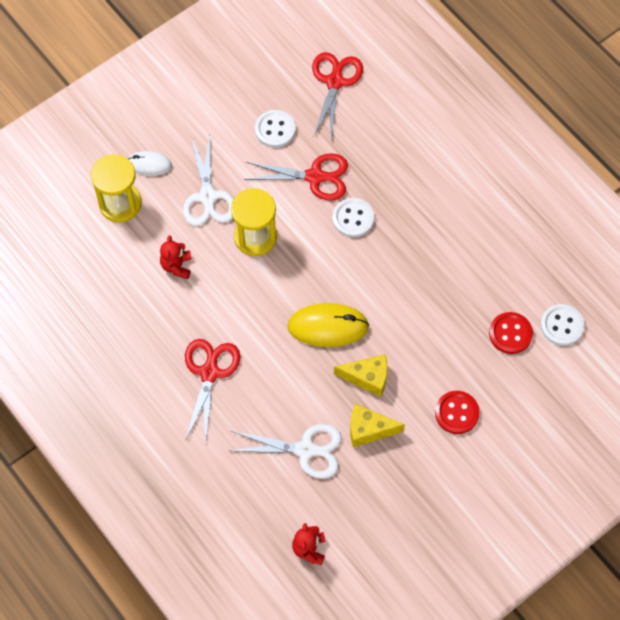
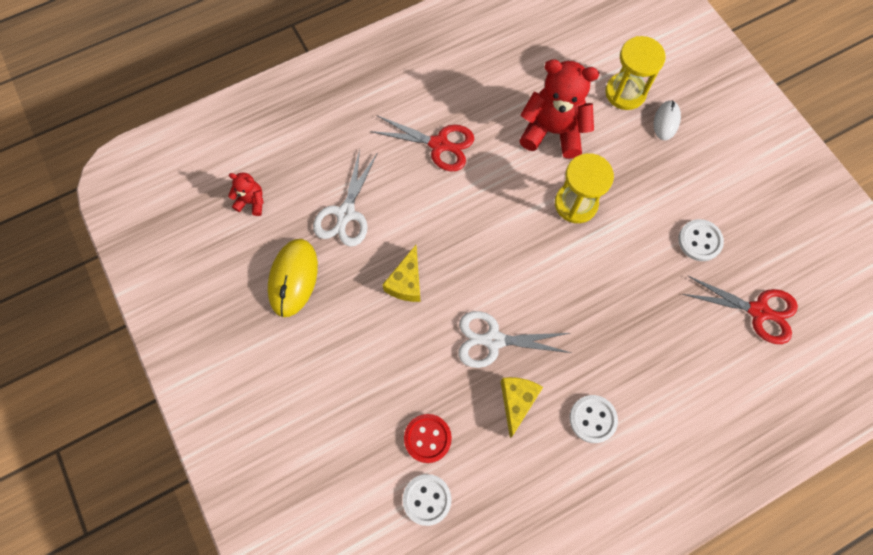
camera: 100 degrees right, 5 degrees up
red teddy bear [160,235,192,279] -> red teddy bear [519,60,599,159], size x2.08
white scissors [183,134,234,226] -> white scissors moved to [458,311,571,368]
red scissors [244,153,348,201] -> none
yellow mouse [288,303,369,347] -> yellow mouse moved to [268,239,318,317]
white button [332,198,374,238] -> white button moved to [569,395,618,443]
yellow cheese [350,404,405,447] -> yellow cheese moved to [501,377,543,438]
red button [435,391,480,434] -> none

